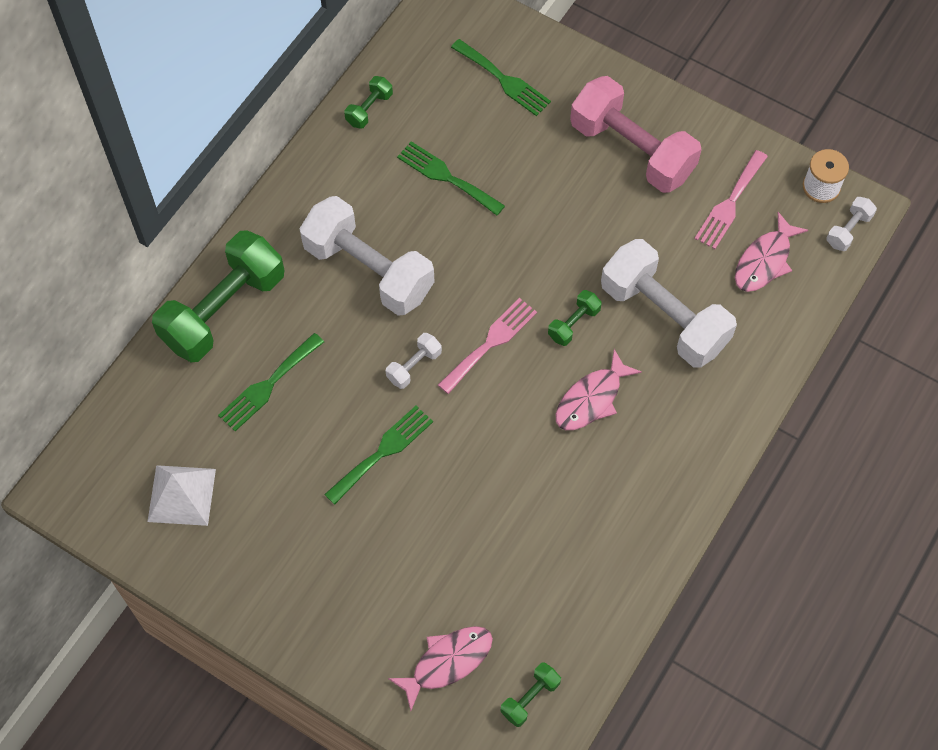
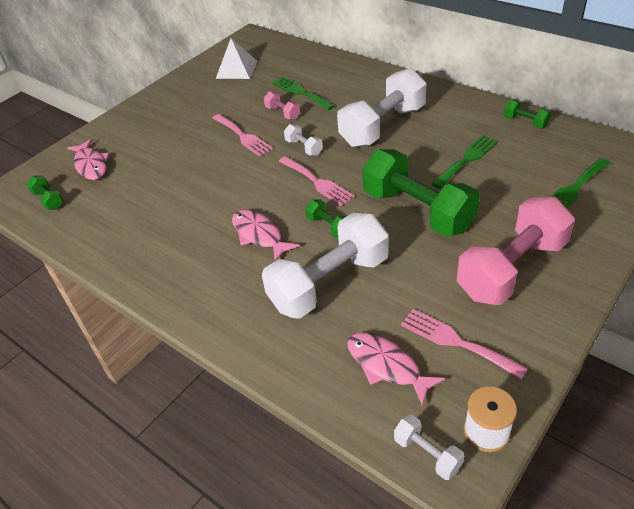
camera: 100 degrees right, 20 degrees down
green dumbbell [152,230,284,362] -> green dumbbell moved to [362,149,480,236]
green fork [324,406,433,505] -> pink fork [212,114,273,157]
none -> pink dumbbell [264,91,300,120]

